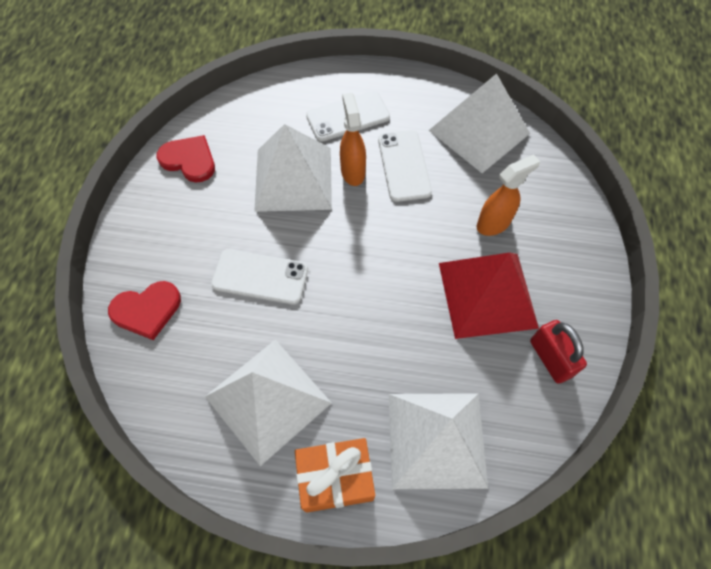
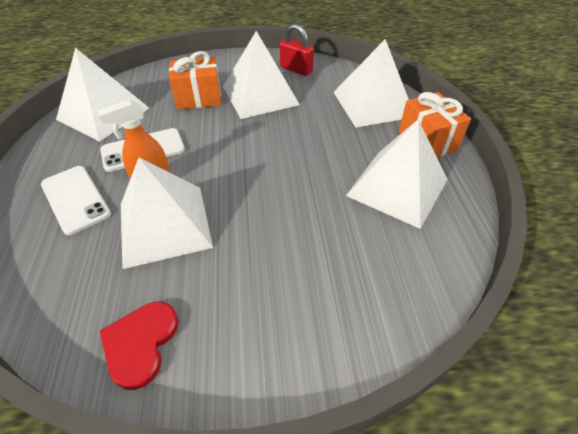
camera: 105 degrees left, 15 degrees down
red heart [108,281,181,340] -> none
white phone [211,249,308,304] -> none
red pyramid [439,253,539,339] -> white pyramid [223,31,300,119]
orange spray bottle [476,155,540,236] -> orange gift [169,51,221,110]
red padlock [530,320,587,383] -> red padlock turned 75 degrees clockwise [280,24,314,76]

